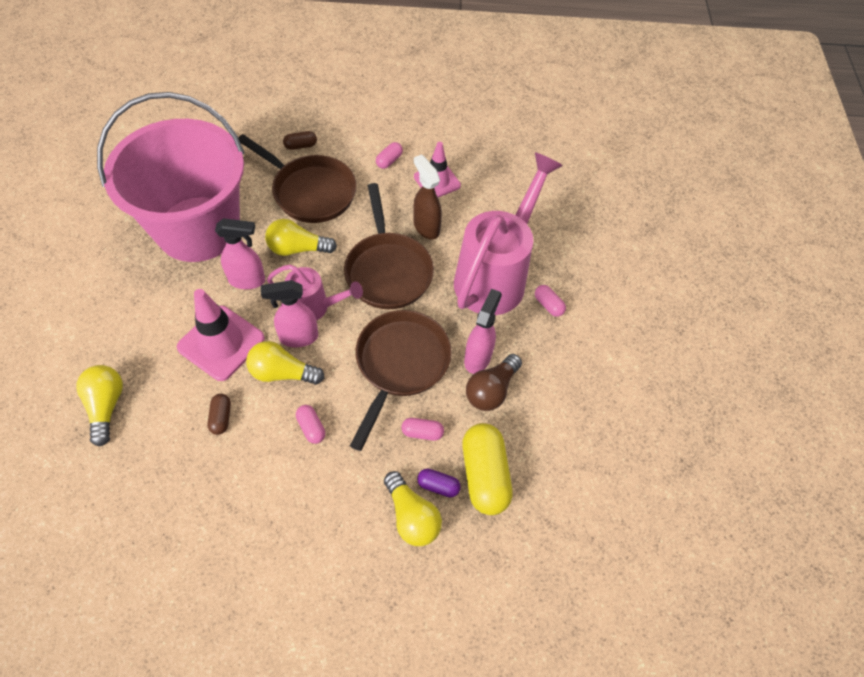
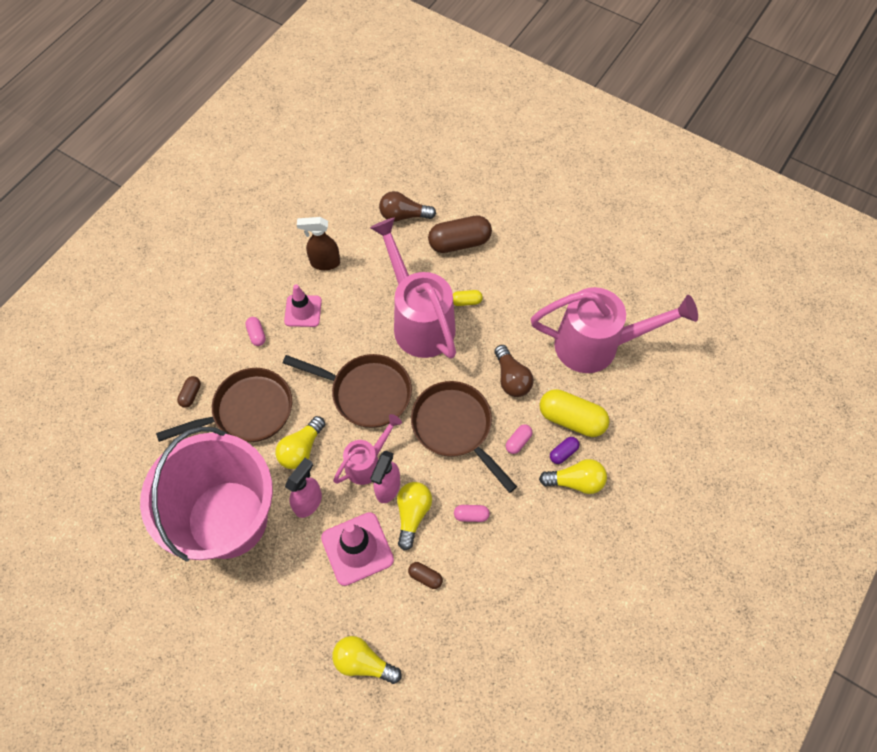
camera: 55 degrees left, 5 degrees up
yellow light bulb [246,341,324,385] -> yellow light bulb turned 150 degrees clockwise [397,482,432,551]
brown spray bottle [413,154,442,239] -> brown spray bottle moved to [297,217,340,270]
pink spray bottle [464,289,502,374] -> none
pink capsule [535,285,566,317] -> yellow capsule [453,290,483,306]
none -> brown light bulb [379,191,436,222]
none -> brown capsule [428,215,492,253]
none -> pink watering can [531,287,698,373]

